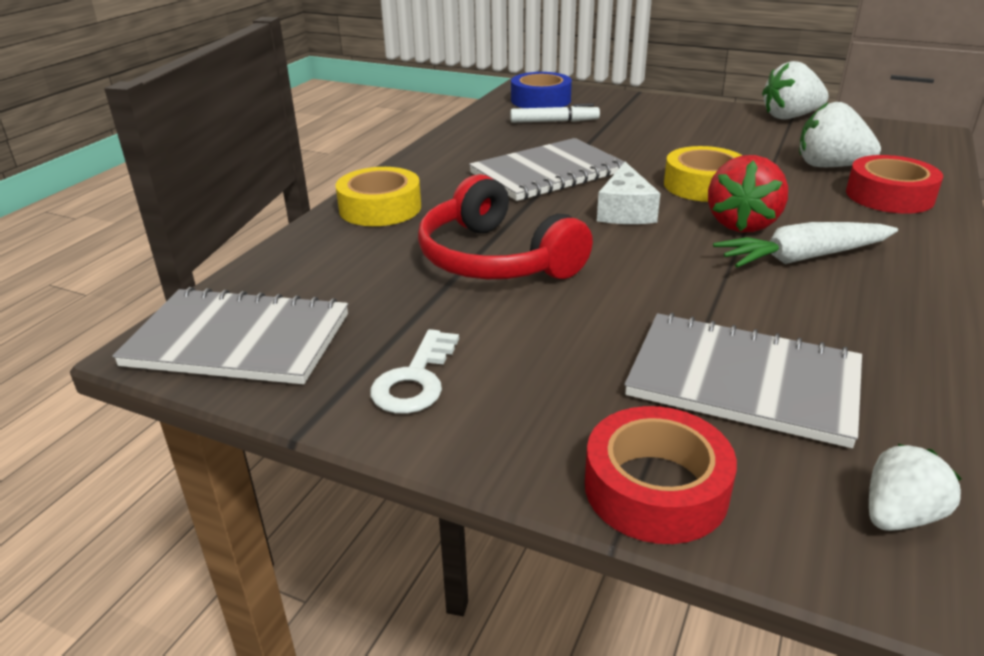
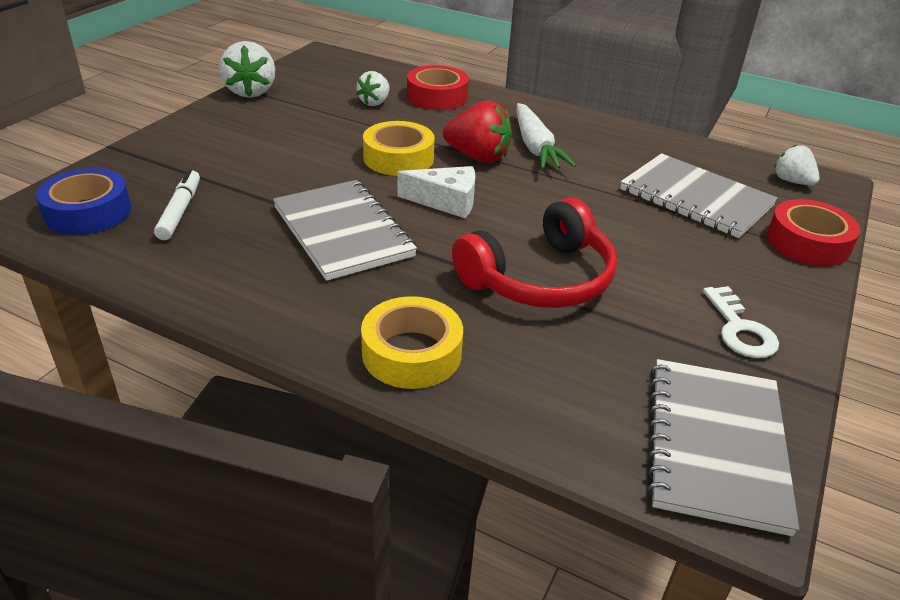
camera: 90 degrees left, 5 degrees up
white key [370,329,459,414] -> white key turned 60 degrees clockwise [703,286,779,358]
grey notebook [624,313,862,448] -> grey notebook turned 75 degrees counterclockwise [620,153,778,238]
white strawberry [799,102,881,167] -> white strawberry [356,71,390,106], size x0.63

